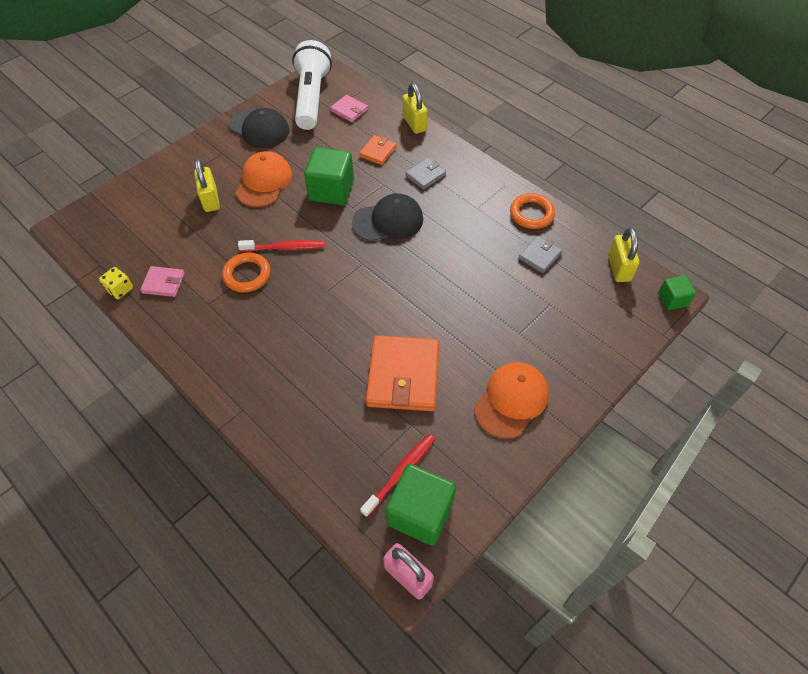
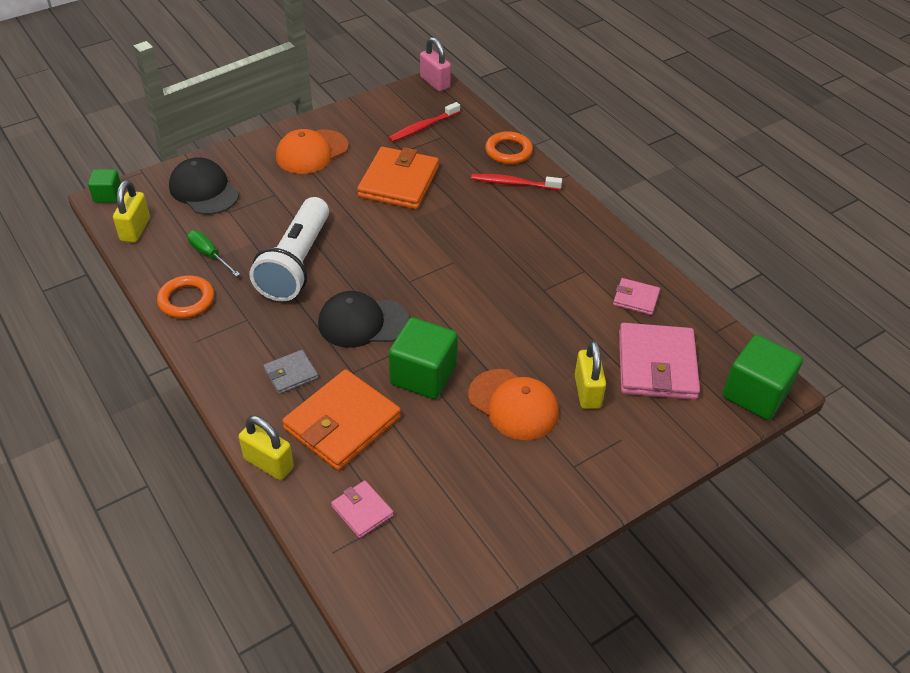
camera: 170 degrees left, 10 degrees down
yellow dice [99,267,133,299] -> none
orange ring [222,253,270,292] -> orange ring moved to [485,131,533,164]
black cap [229,108,289,148] -> black cap moved to [169,157,239,215]
orange cap [236,151,292,207] -> orange cap turned 75 degrees counterclockwise [468,369,559,440]
red toothbrush [238,240,325,252] -> red toothbrush moved to [471,174,562,190]
white flashlight [292,40,332,130] -> white flashlight moved to [250,197,329,301]
orange wallet [359,135,397,165] -> orange wallet [282,369,401,471], size x1.99
green cube [386,464,456,546] -> green cube moved to [723,335,803,420]
yellow padlock [403,83,428,134] -> yellow padlock turned 45 degrees counterclockwise [239,415,294,480]
grey wallet [519,236,562,273] -> green screwdriver [187,230,240,277]
none -> pink wallet [619,323,700,400]

